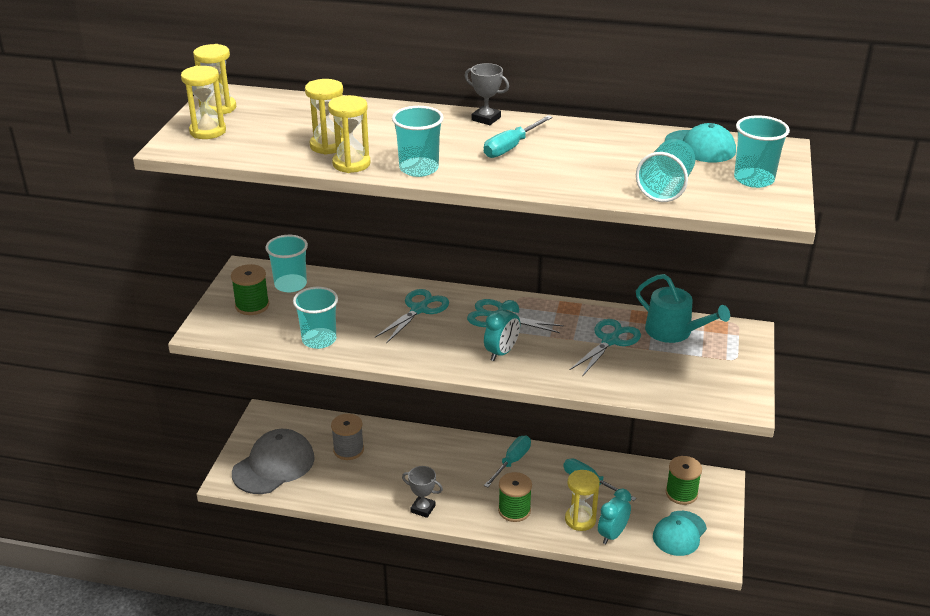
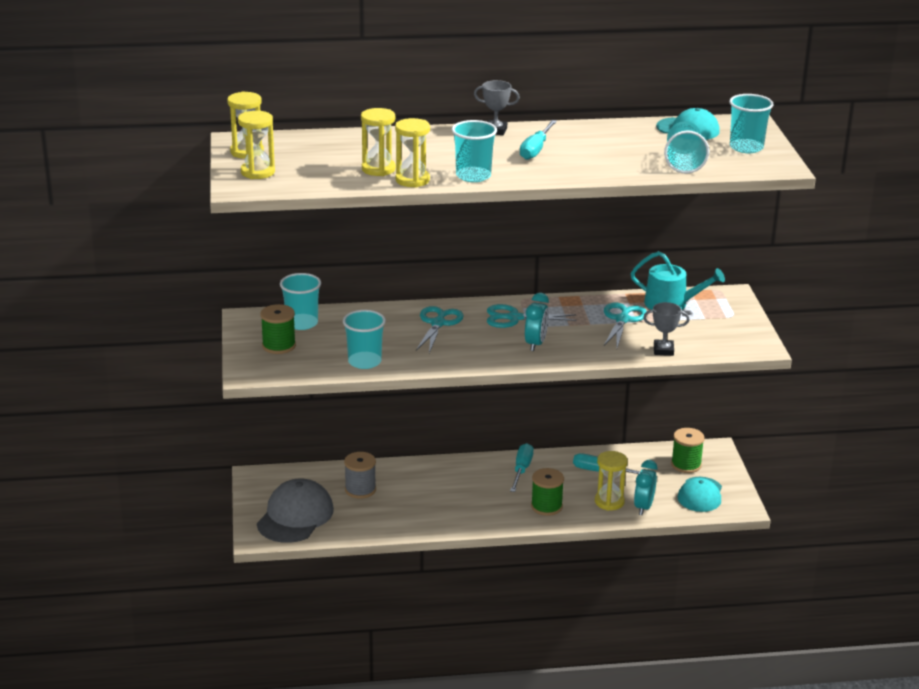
camera: 20 degrees left, 5 degrees down
grey trophy [402,466,443,518] -> grey trophy moved to [643,302,689,356]

